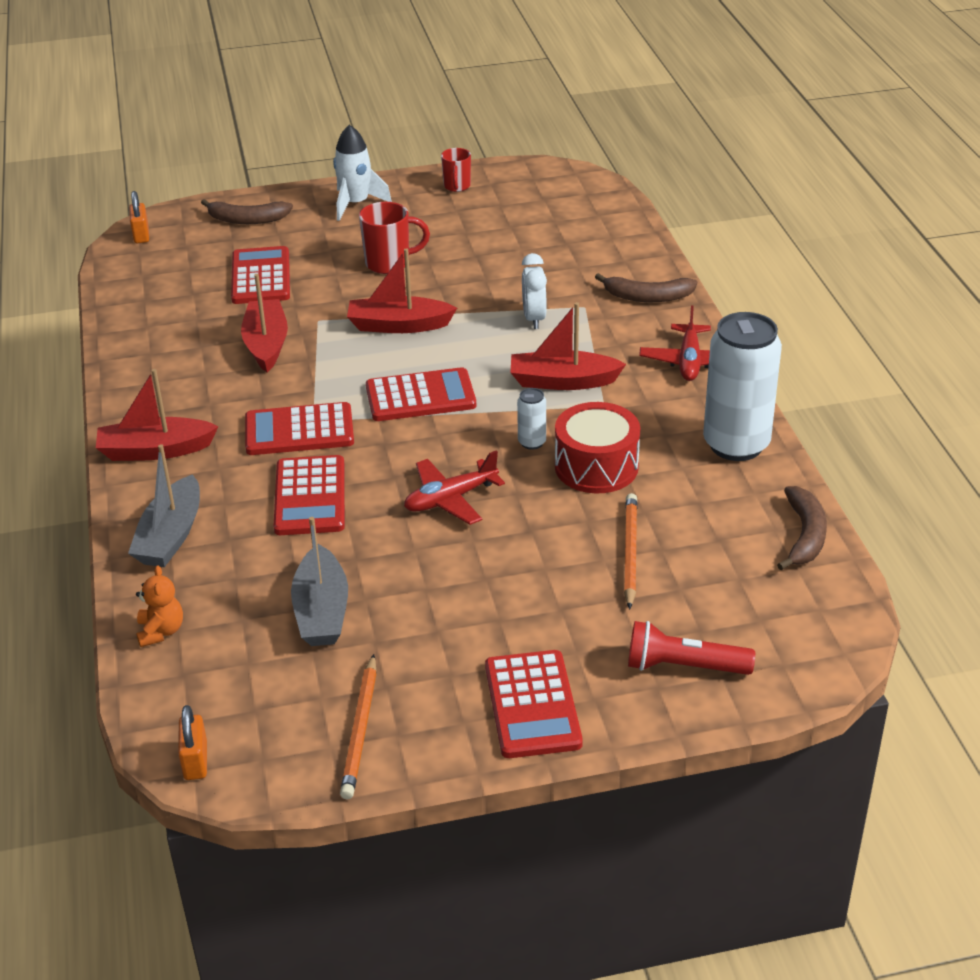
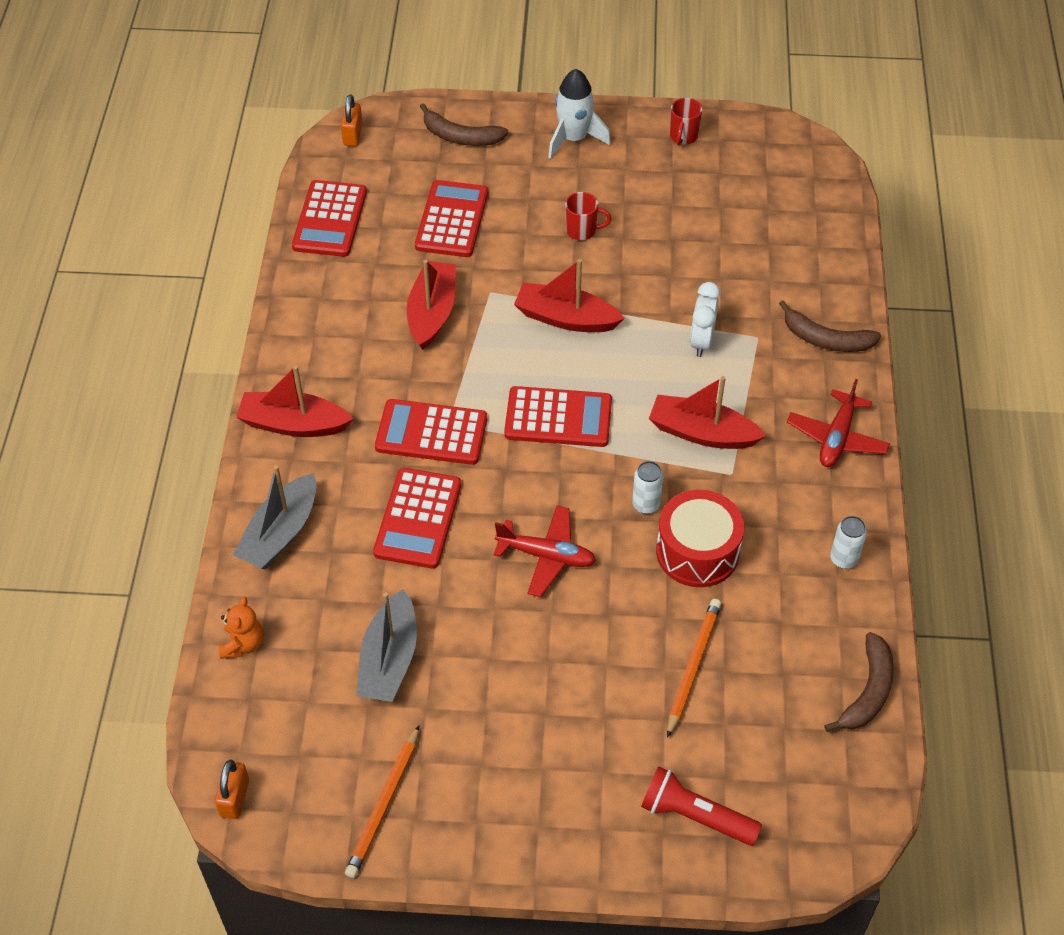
camera: 15 degrees right, 15 degrees up
red mug [359,202,430,274] -> red mug [565,192,612,240], size x0.66
red plane [404,450,505,525] -> red plane turned 150 degrees counterclockwise [494,506,596,597]
red calculator [485,650,583,758] -> red calculator moved to [292,180,367,257]
white can [703,312,782,461] -> white can [830,516,867,569], size x0.43

